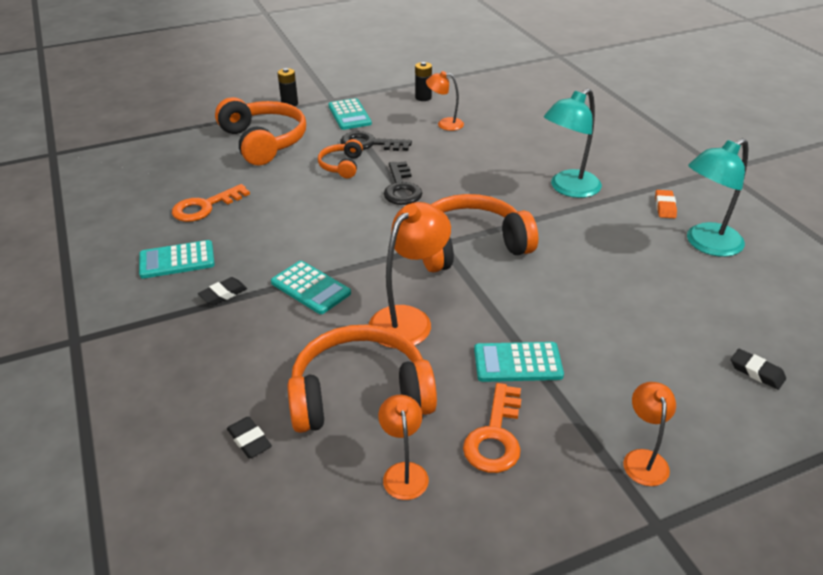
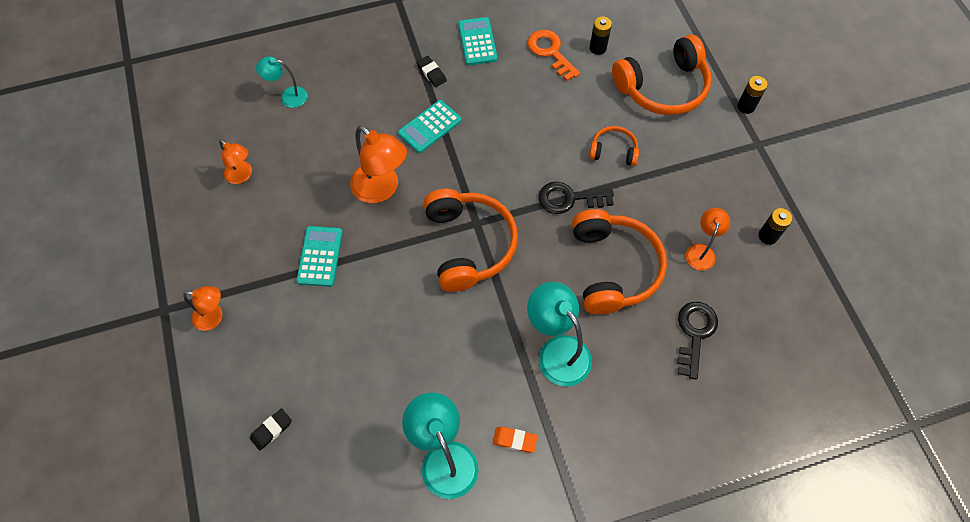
camera: 95 degrees right, 25 degrees up
black eraser [227,416,272,459] -> turquoise lamp [256,56,308,108]
orange headphones [288,325,437,433] -> orange headphones moved to [572,209,667,315]
turquoise calculator [329,98,372,130] -> none
black key [340,131,412,151] -> black key moved to [677,302,718,380]
orange lamp [378,395,429,500] -> orange lamp turned 45 degrees clockwise [219,139,252,184]
orange key [463,383,521,473] -> none
none -> black battery [589,16,612,55]

